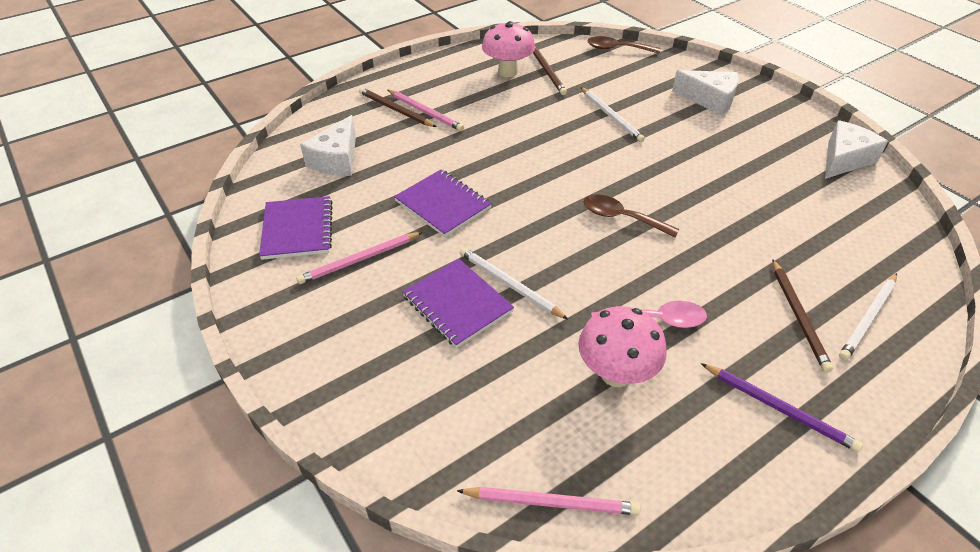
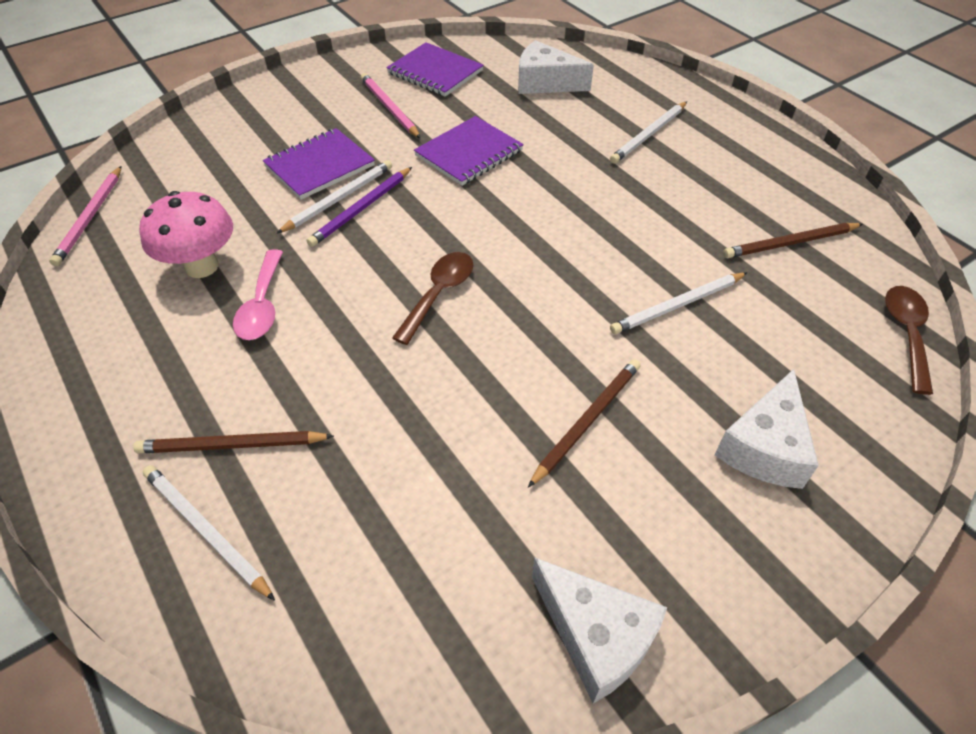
camera: 90 degrees right, 5 degrees up
purple notebook [259,196,333,260] -> purple notebook turned 45 degrees clockwise [386,42,484,97]
brown pencil [359,87,437,127] -> brown pencil moved to [528,359,641,488]
pink pencil [388,90,464,131] -> white pencil [610,102,687,164]
pink mushroom [482,21,535,77] -> none
purple pencil [701,363,863,452] -> purple pencil moved to [306,167,412,247]

